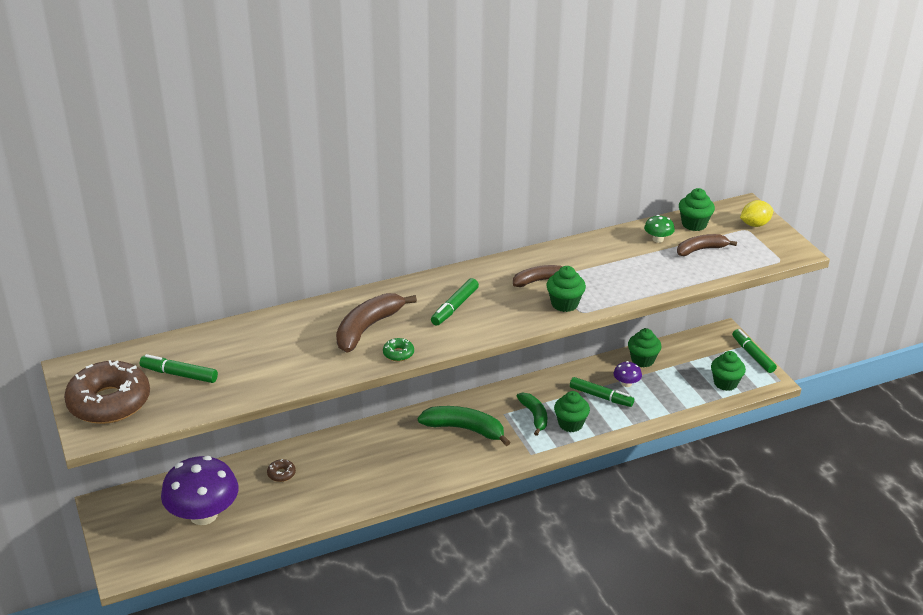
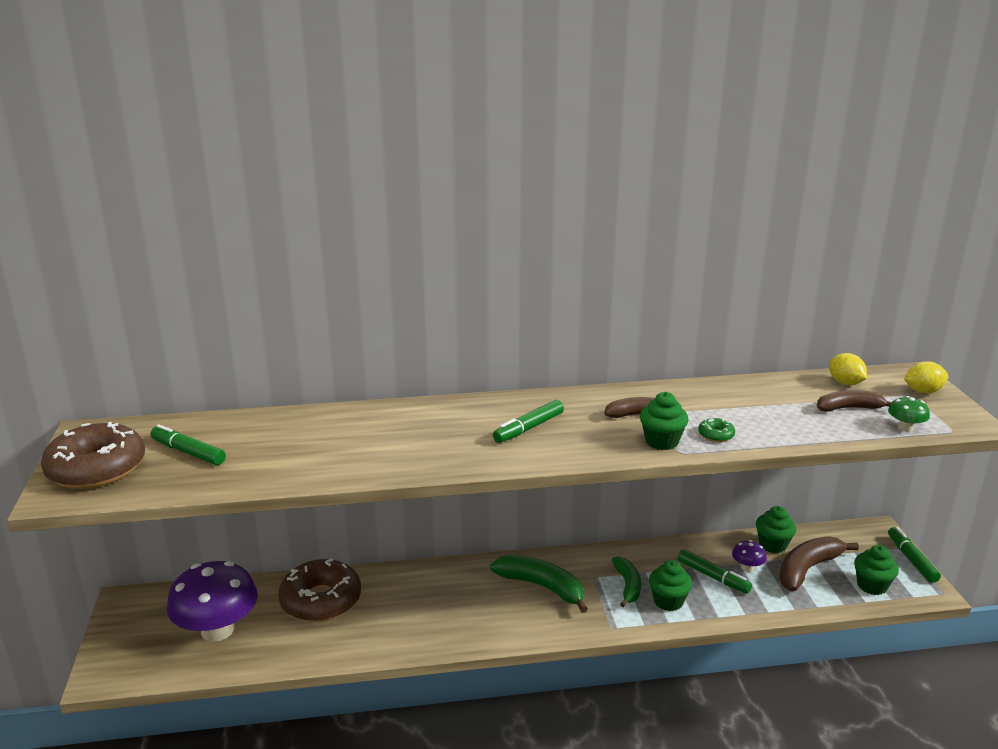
camera: 15 degrees right, 10 degrees down
brown donut [267,459,296,482] -> brown donut [278,559,361,622], size x2.50
brown banana [336,293,417,352] -> brown banana moved to [779,536,859,591]
green donut [383,338,414,361] -> green donut moved to [698,418,735,442]
green mushroom [644,215,675,243] -> green mushroom moved to [888,396,930,432]
green cupcake [679,188,715,231] -> yellow lemon [829,353,867,385]

